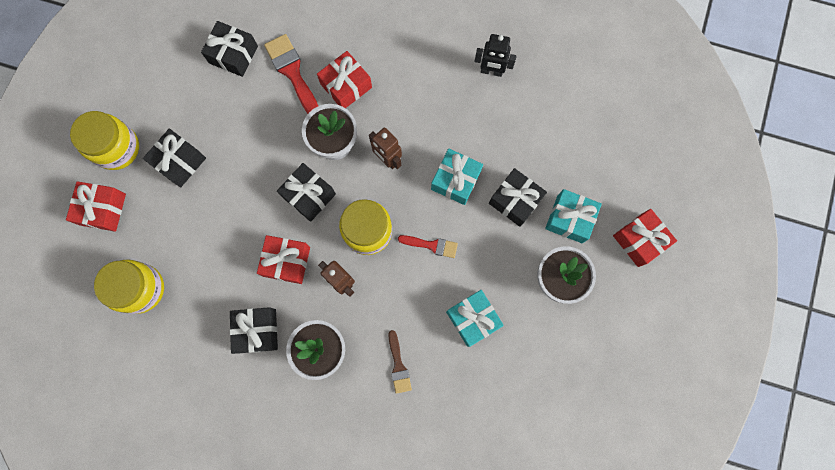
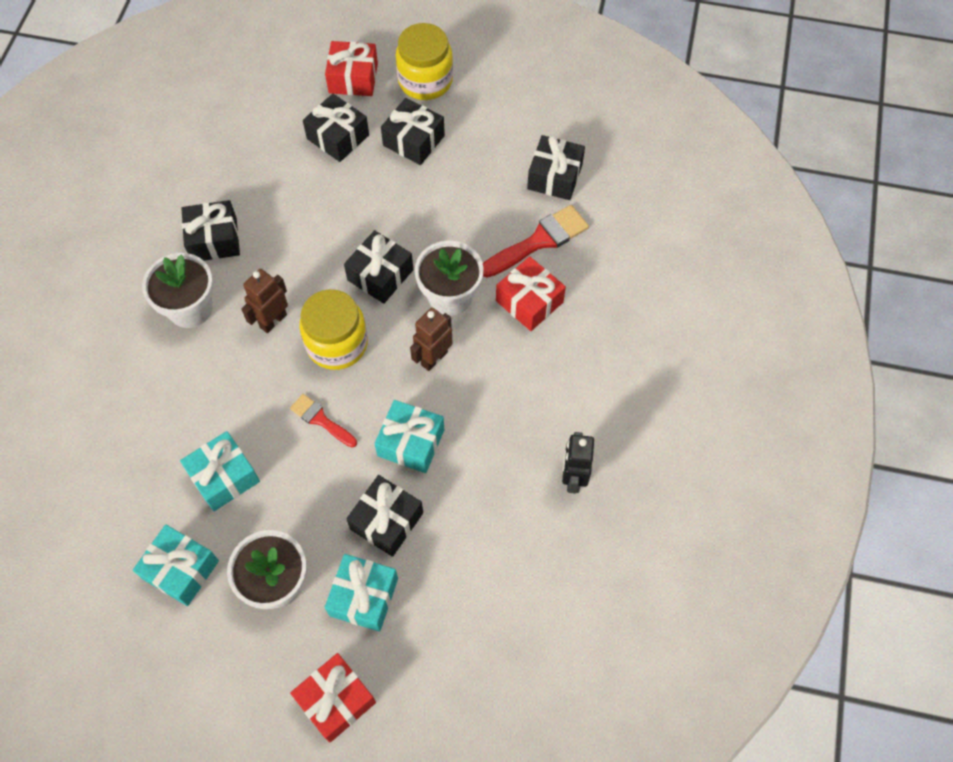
camera: 85 degrees right, 15 degrees down
yellow jar [94,260,164,314] -> none
red gift [257,235,310,284] -> none
brown brush [388,330,412,394] -> none
red brush [398,235,458,258] -> red brush turned 120 degrees clockwise [290,394,357,447]
none -> turquoise gift [133,525,219,606]
none -> black gift [303,94,369,162]

